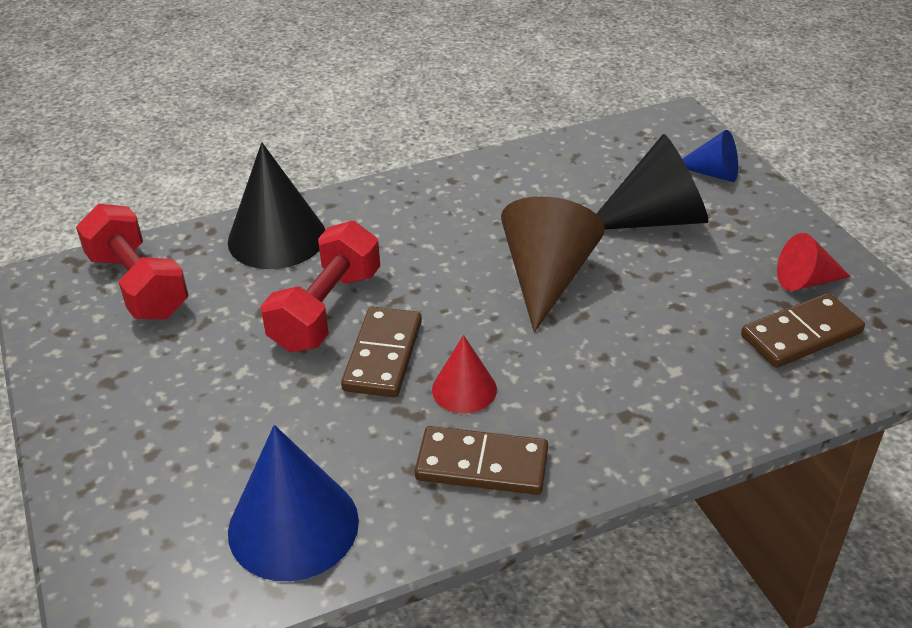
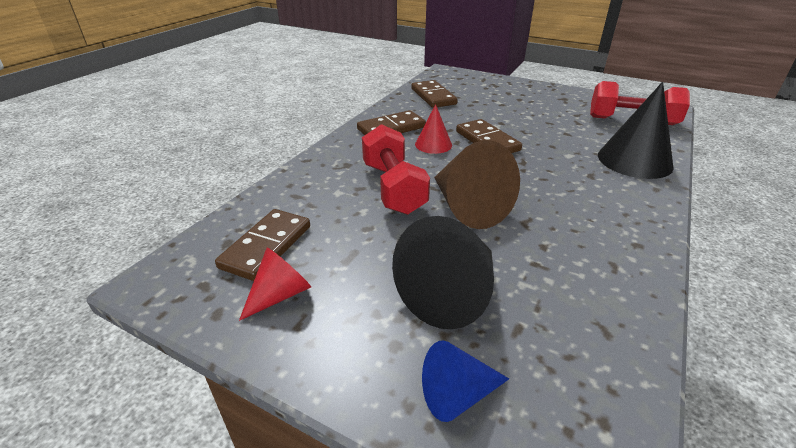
camera: 140 degrees right, 5 degrees down
blue cone [228,425,359,581] -> brown domino [411,80,458,108]
red dumbbell [261,221,380,352] -> red dumbbell moved to [362,124,430,215]

